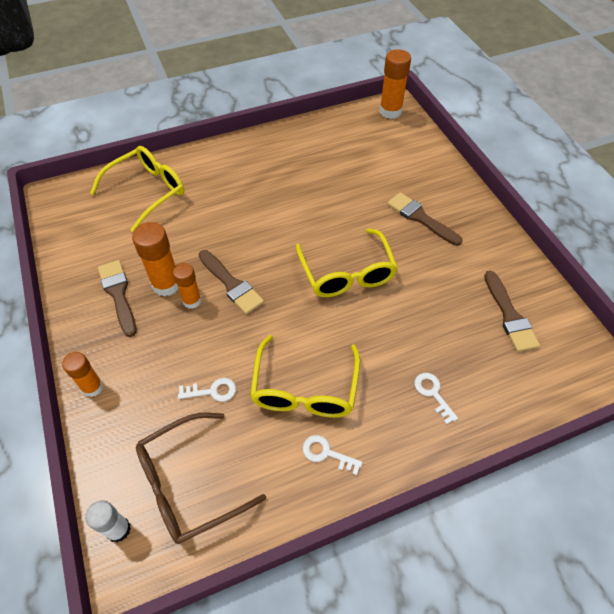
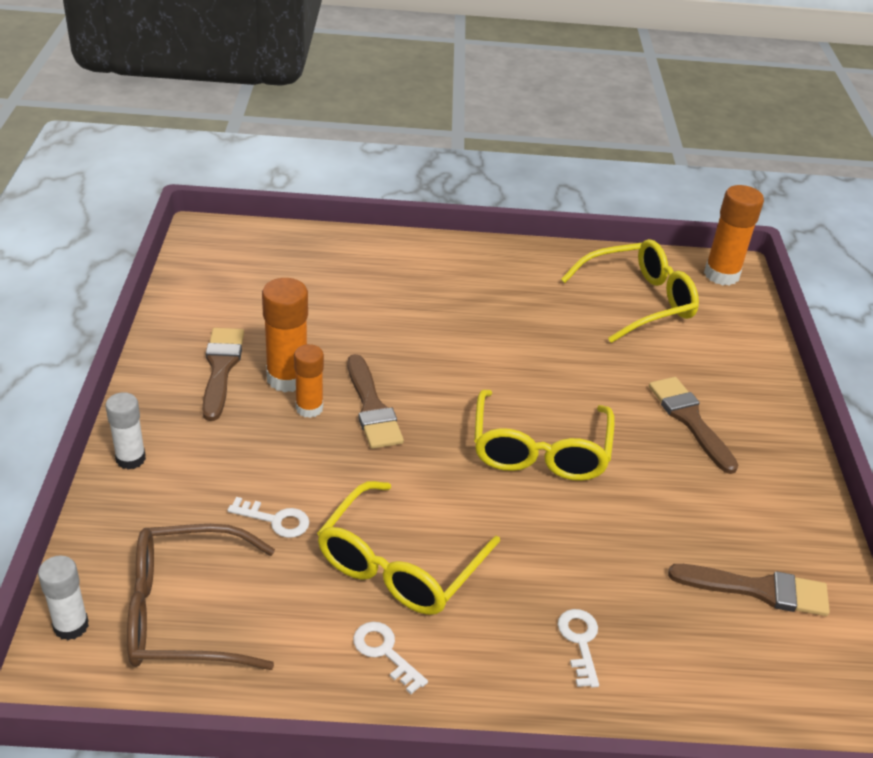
camera: 20 degrees right, 15 degrees down
orange glue stick [62,352,103,397] -> white glue stick [105,392,146,470]
yellow glasses [90,146,184,232] -> yellow glasses moved to [561,239,699,343]
brown brush [484,271,540,352] -> brown brush turned 90 degrees counterclockwise [668,564,830,616]

